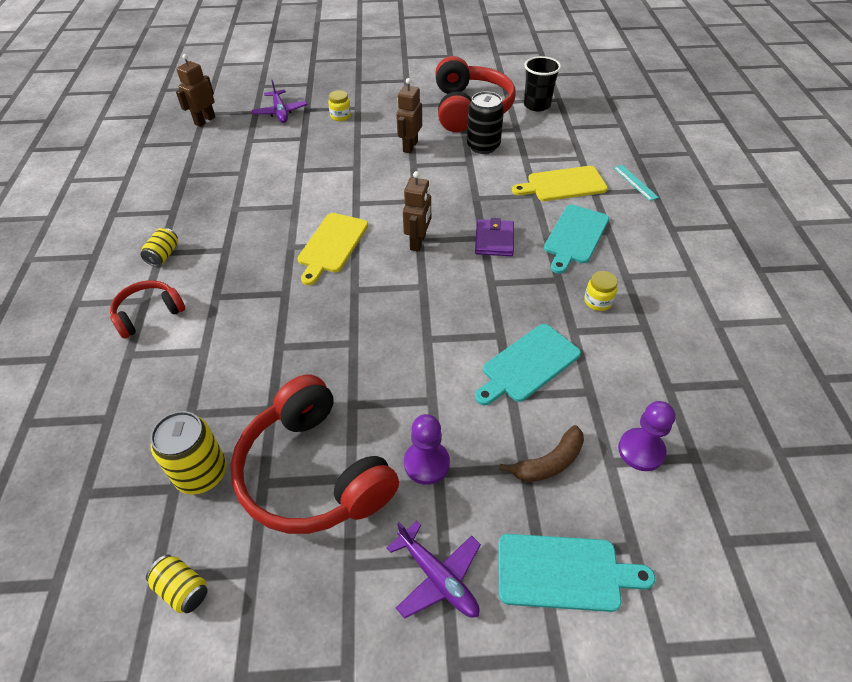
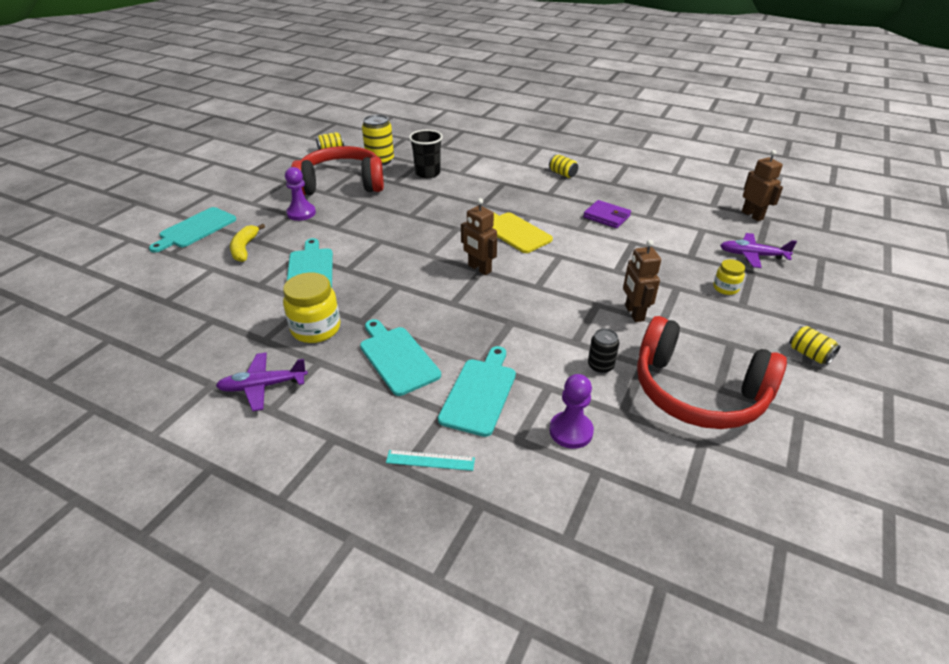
camera: 120 degrees right, 10 degrees down
red headphones [110,280,185,339] -> none
purple plane [387,521,481,619] -> purple plane moved to [216,353,308,411]
brown robot [396,78,422,153] -> brown robot turned 150 degrees counterclockwise [623,240,661,322]
black can [467,91,504,154] -> black can [588,328,619,373], size x0.59
purple wallet [475,218,514,256] -> purple wallet moved to [583,200,631,228]
brown banana [499,425,584,482] -> yellow banana [230,224,265,262]
yellow cutting board [512,166,608,201] -> turquoise cutting board [438,346,516,437]
black cup [524,56,561,111] -> black cup moved to [409,130,443,178]
yellow jar [584,271,618,311] -> yellow jar [283,273,340,343], size x1.80
purple pawn [618,401,675,471] -> purple pawn moved to [549,374,594,449]
none -> yellow can [789,326,841,365]

